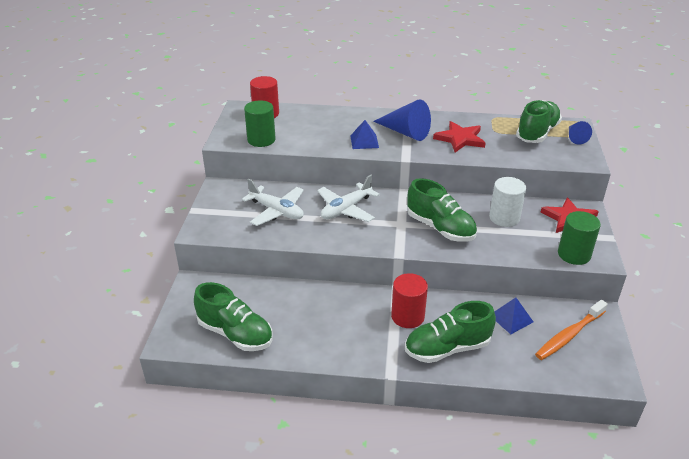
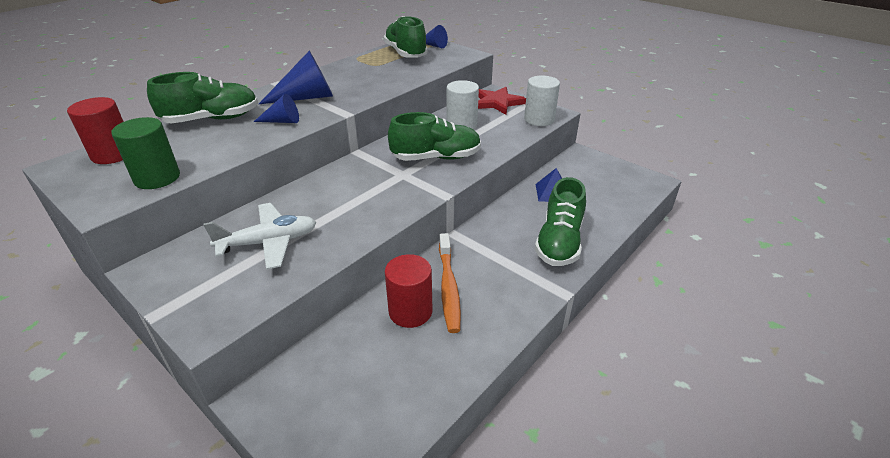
camera: 55 degrees left, 0 degrees up
green shoe [194,282,273,351] -> green shoe moved to [147,72,258,123]
white plane [317,175,380,222] -> none
blue pyramid [350,120,379,149] -> blue cone [254,94,299,123]
red cylinder [391,273,428,328] -> red cylinder moved to [385,254,432,328]
red star [433,121,486,152] -> none
orange toothbrush [535,300,608,360] -> orange toothbrush moved to [439,233,461,333]
green cylinder [558,211,601,265] -> white cylinder [524,76,560,126]

